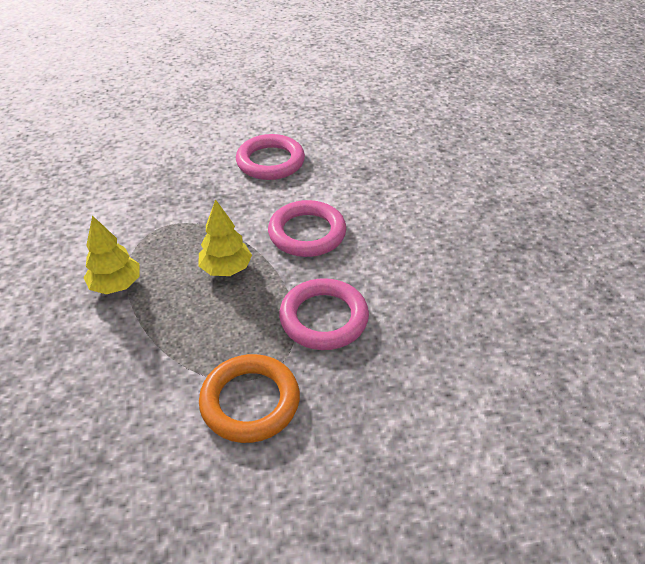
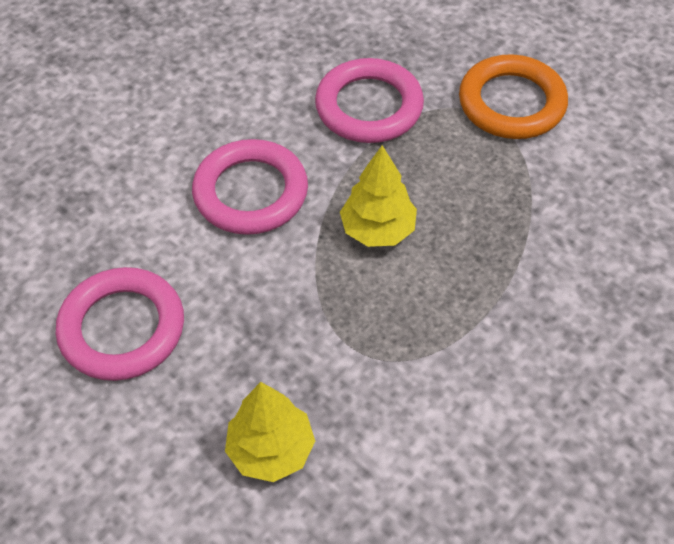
camera: 125 degrees left, 10 degrees up
yellow tree [84,215,140,294] -> yellow tree moved to [225,382,315,482]

